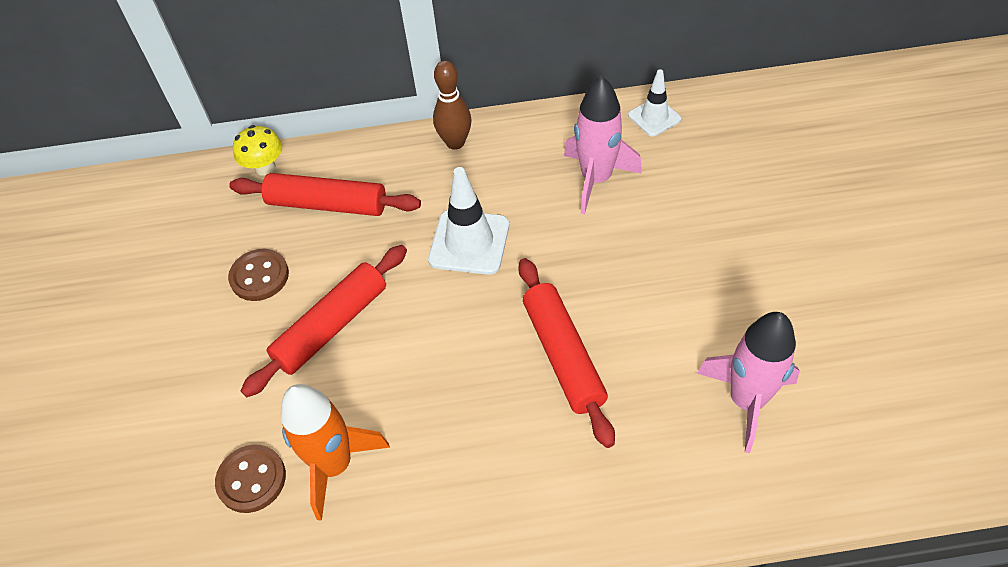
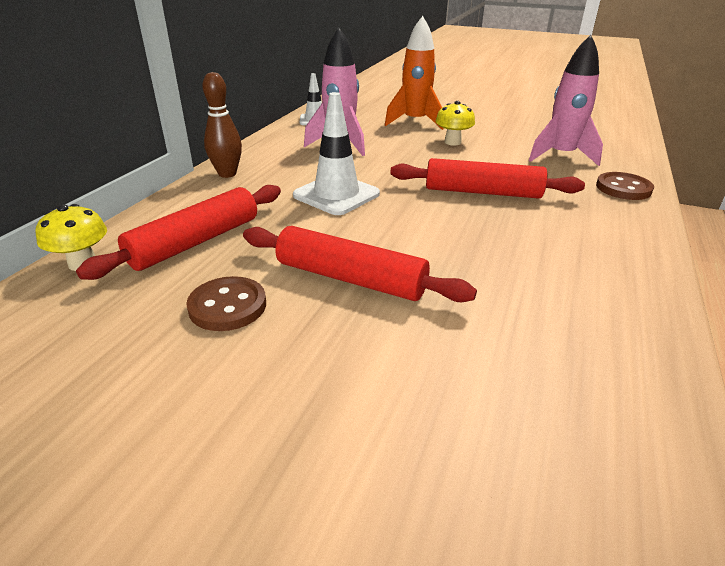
camera: 65 degrees left, 20 degrees down
brown button [215,445,286,513] -> brown button moved to [596,172,654,200]
red rolling pin [241,245,407,397] -> red rolling pin turned 45 degrees counterclockwise [243,226,477,302]
orange rocket [281,384,390,521] -> orange rocket moved to [385,16,444,130]
none -> yellow mushroom [435,101,475,146]

